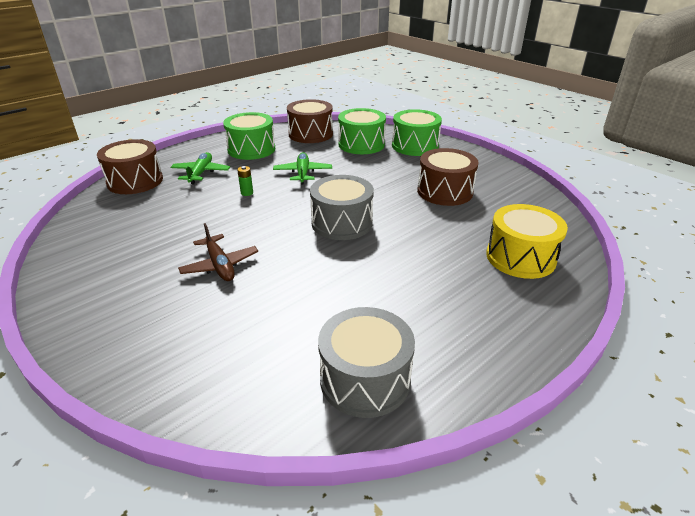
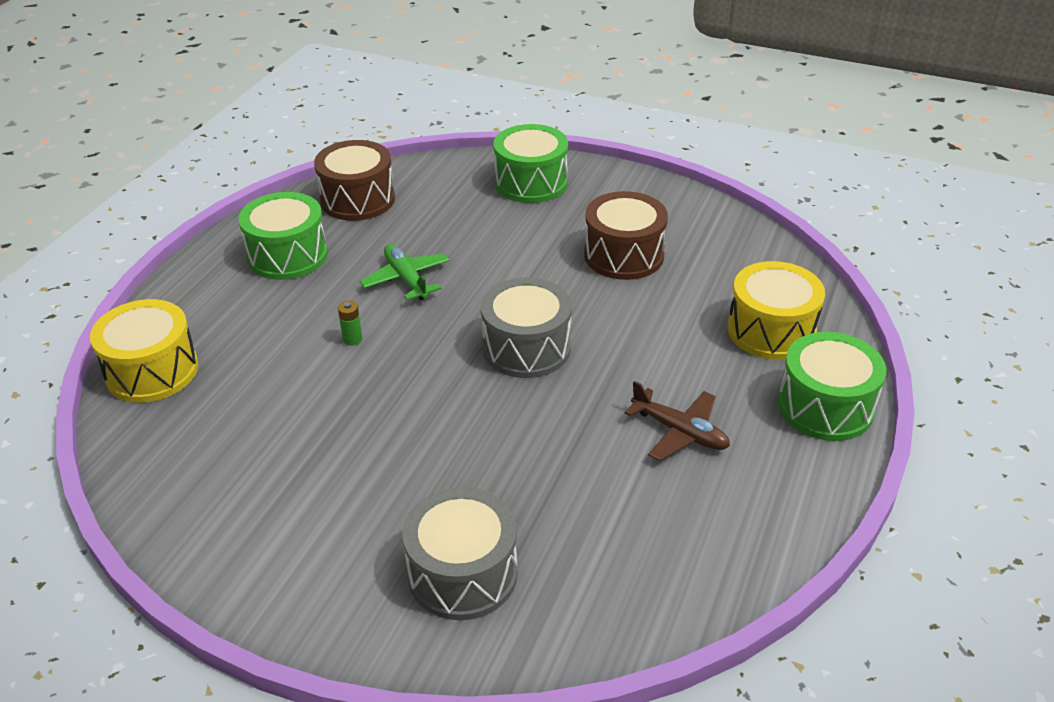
camera: 25 degrees left, 5 degrees up
brown drum [97,139,163,194] -> yellow drum [90,299,198,403]
green plane [171,152,230,184] -> none
brown plane [178,223,258,281] -> brown plane moved to [624,381,730,461]
grey drum [318,307,415,418] -> grey drum moved to [402,487,518,620]
green drum [338,108,386,154] -> green drum moved to [778,332,886,441]

